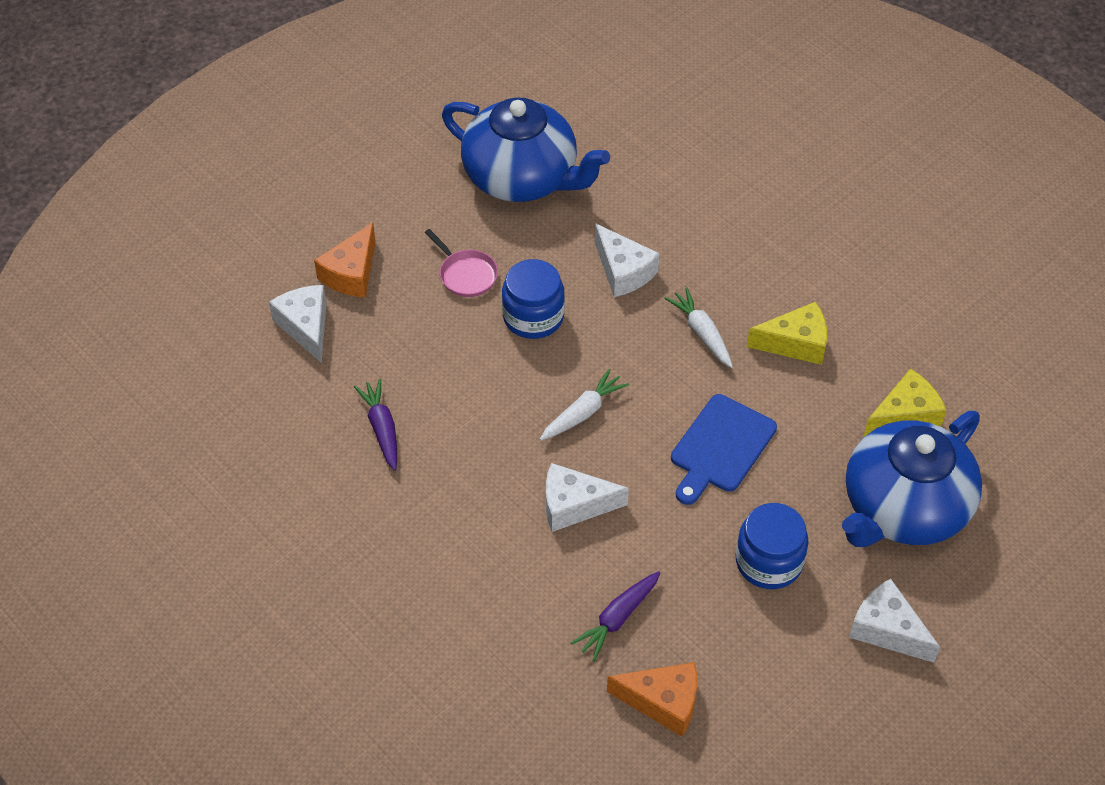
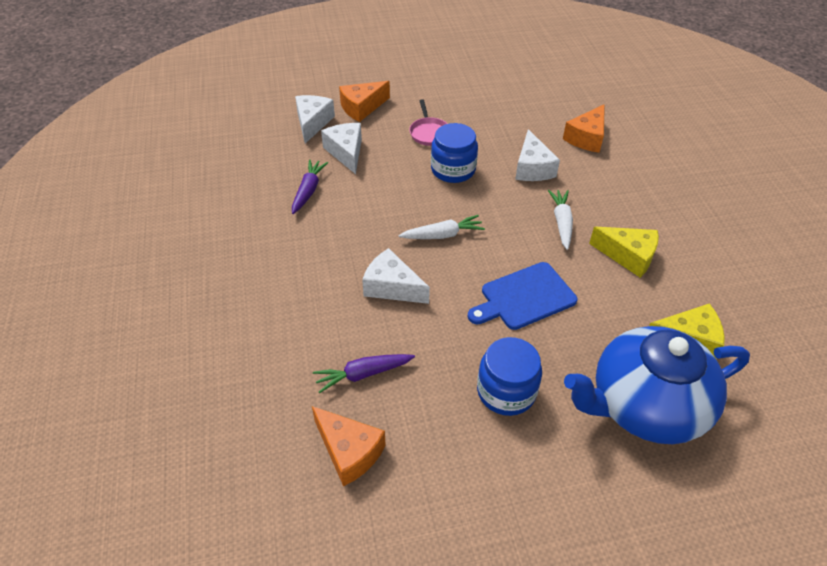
camera: 30 degrees right, 5 degrees down
blue teapot [442,97,610,202] -> none
white cheese [849,579,940,663] -> white cheese moved to [321,123,362,174]
none -> orange cheese [563,104,605,153]

